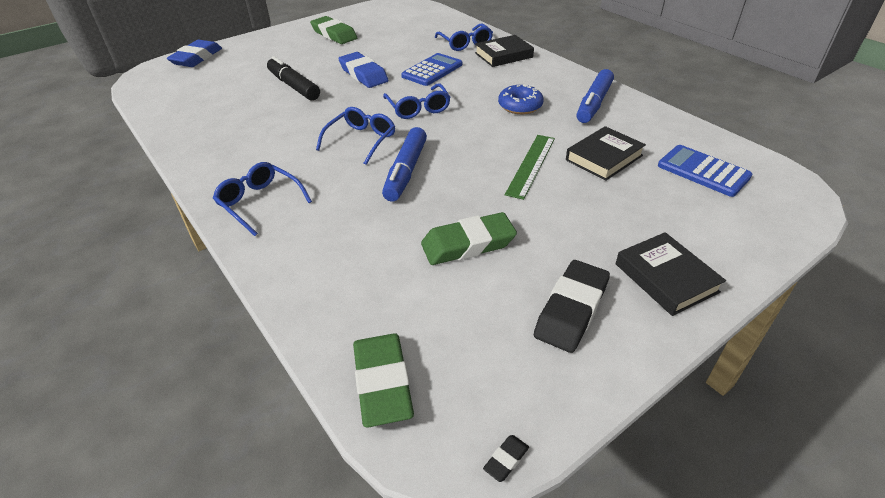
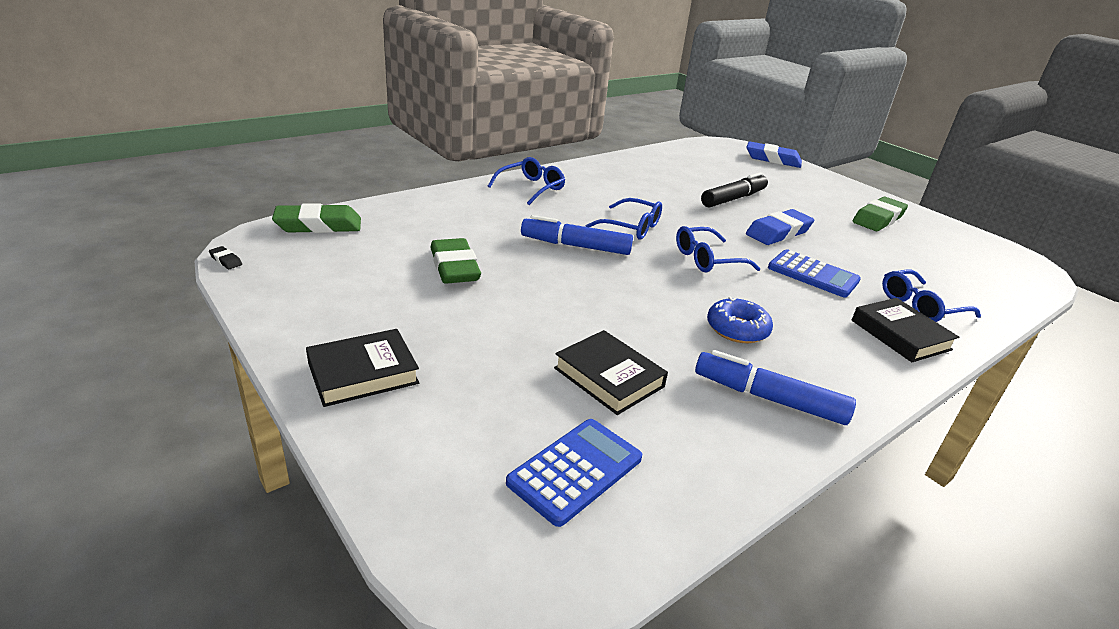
camera: 85 degrees right, 10 degrees down
green ruler [505,135,555,200] -> none
black eraser [534,260,610,353] -> none

